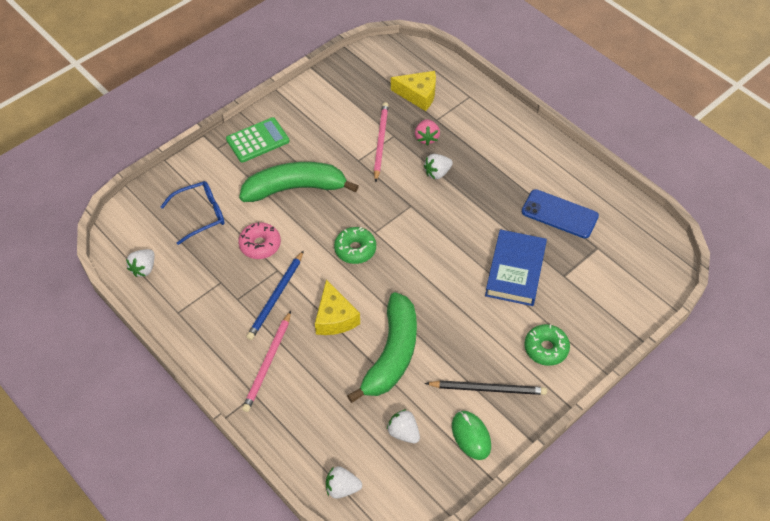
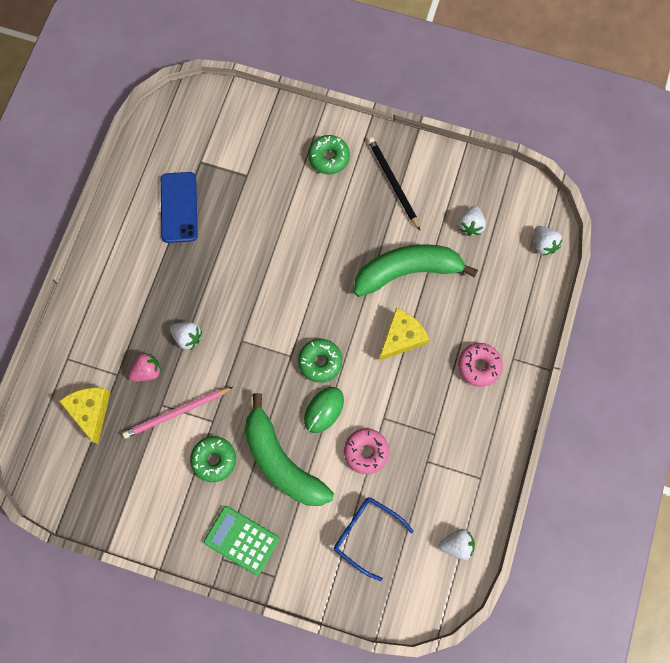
camera: 120 degrees left, 20 degrees up
pink pencil [242,311,291,412] -> pink donut [458,343,503,387]
blue pencil [246,250,304,340] -> none
green mouse [452,411,491,460] -> green mouse moved to [304,387,344,433]
blue book [485,229,547,306] -> none
none -> green donut [190,436,236,482]

